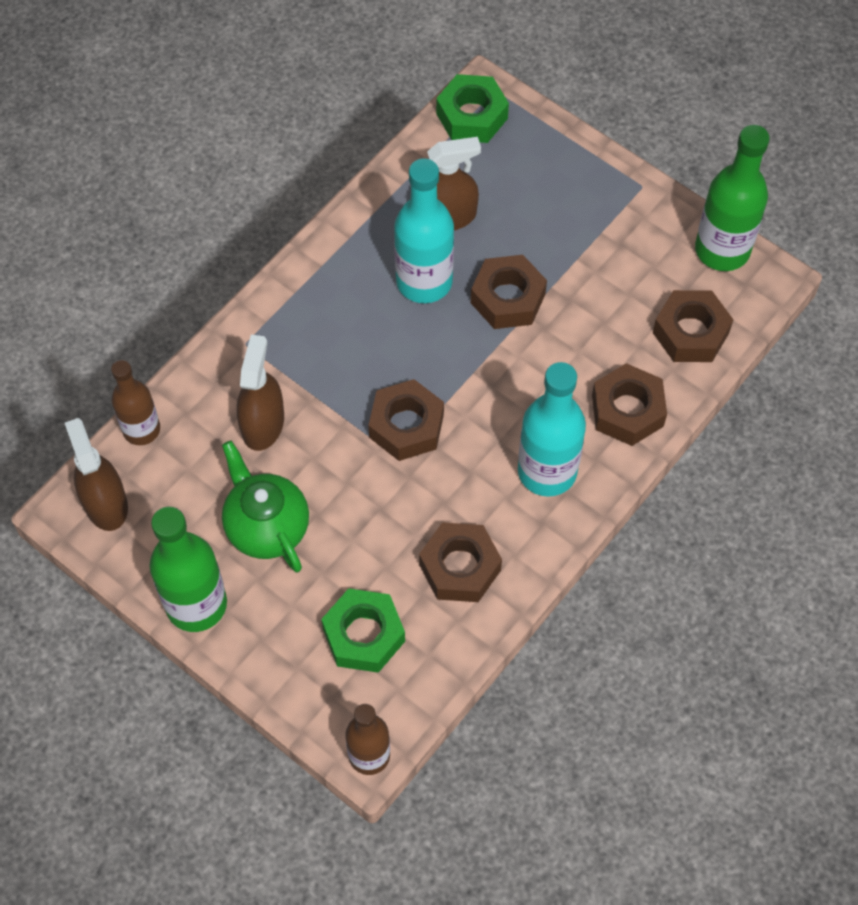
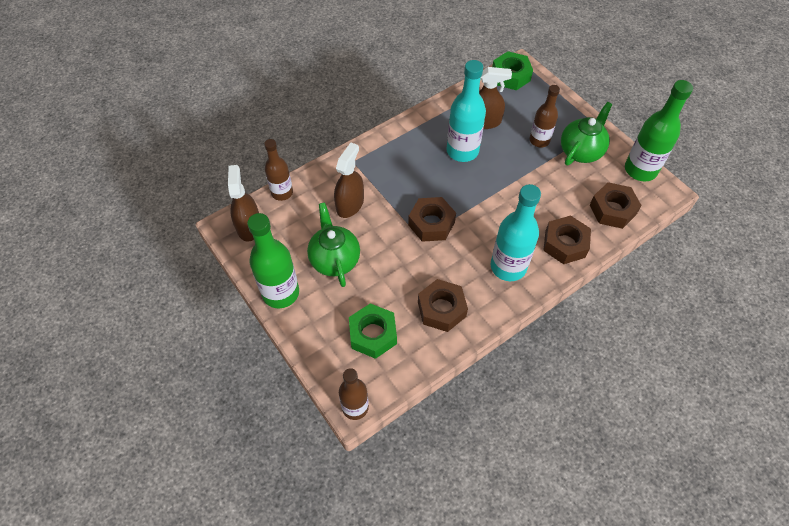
camera: 15 degrees right, 5 degrees down
brown nut [471,255,547,329] -> none
none -> brown bottle [529,85,560,147]
none -> green teapot [561,102,612,165]

